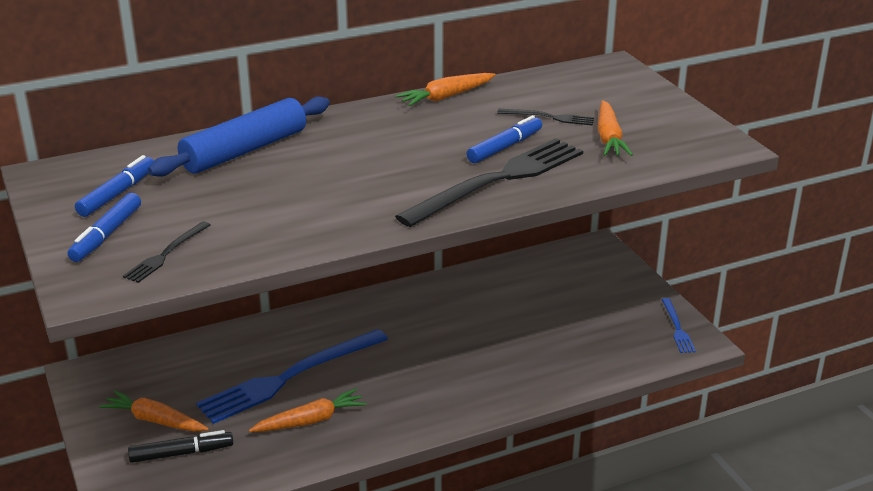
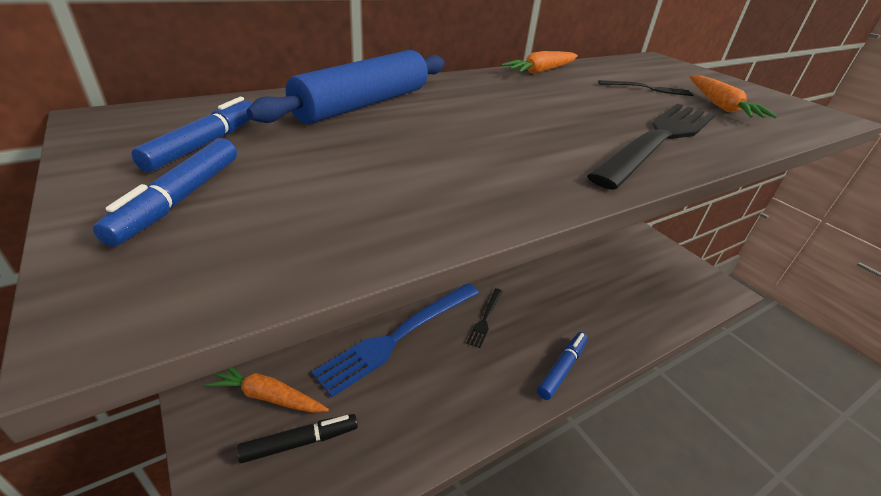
camera: 10 degrees left, 5 degrees up
black fork [123,221,210,283] -> black fork moved to [466,288,502,348]
orange carrot [249,389,367,432] -> none
blue marker [467,115,542,163] -> blue marker moved to [537,332,588,400]
blue fork [661,298,696,353] -> none

